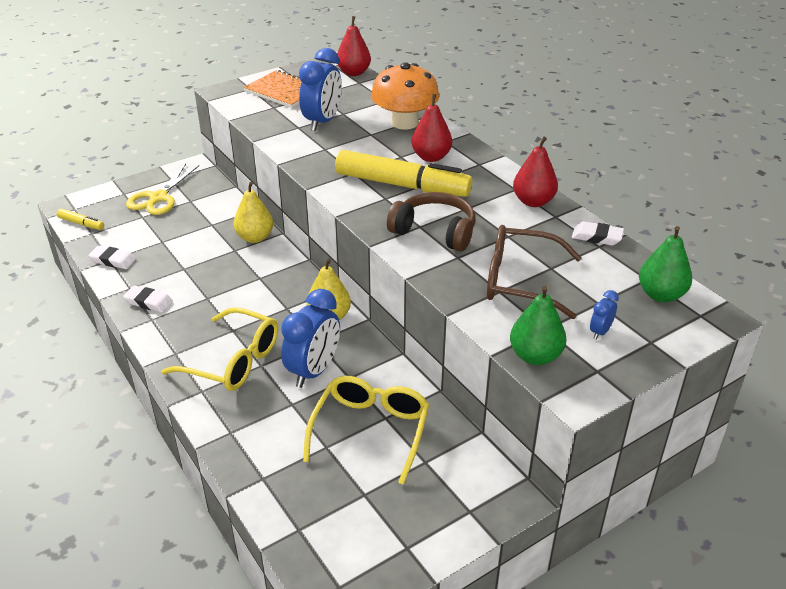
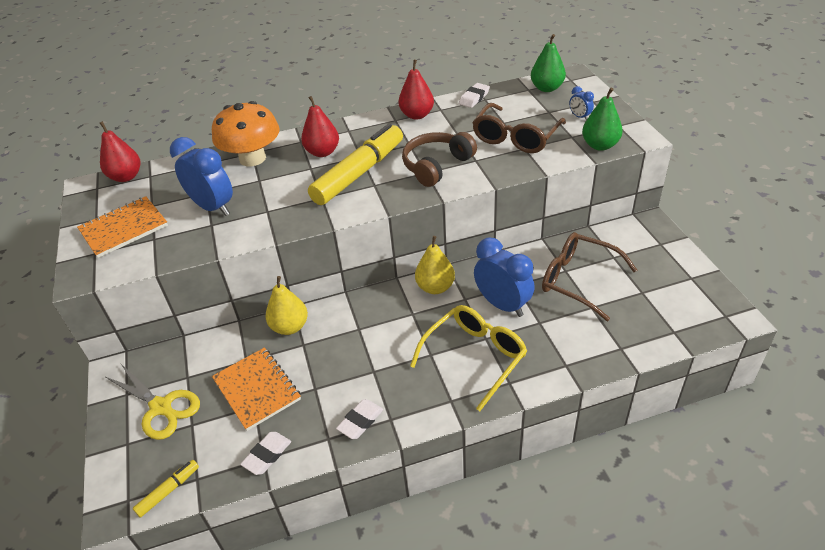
camera: 70 degrees left, 5 degrees up
yellow glasses [303,376,429,485] -> brown glasses [542,232,637,321]
none -> orange notebook [212,347,301,431]

